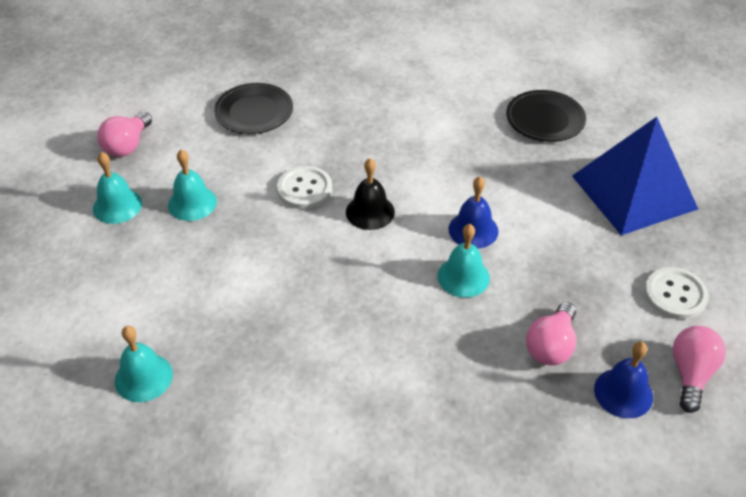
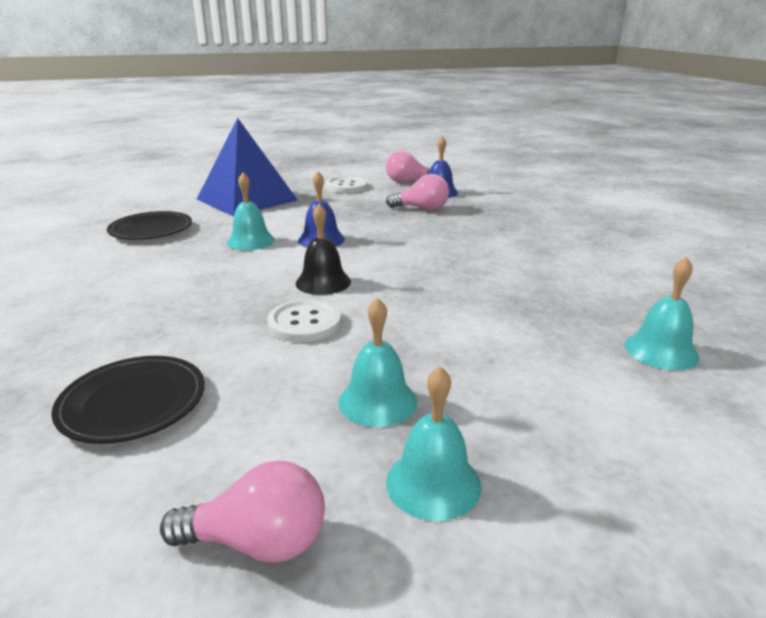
camera: 110 degrees left, 20 degrees down
turquoise bell [438,224,490,298] -> turquoise bell moved to [227,173,275,250]

